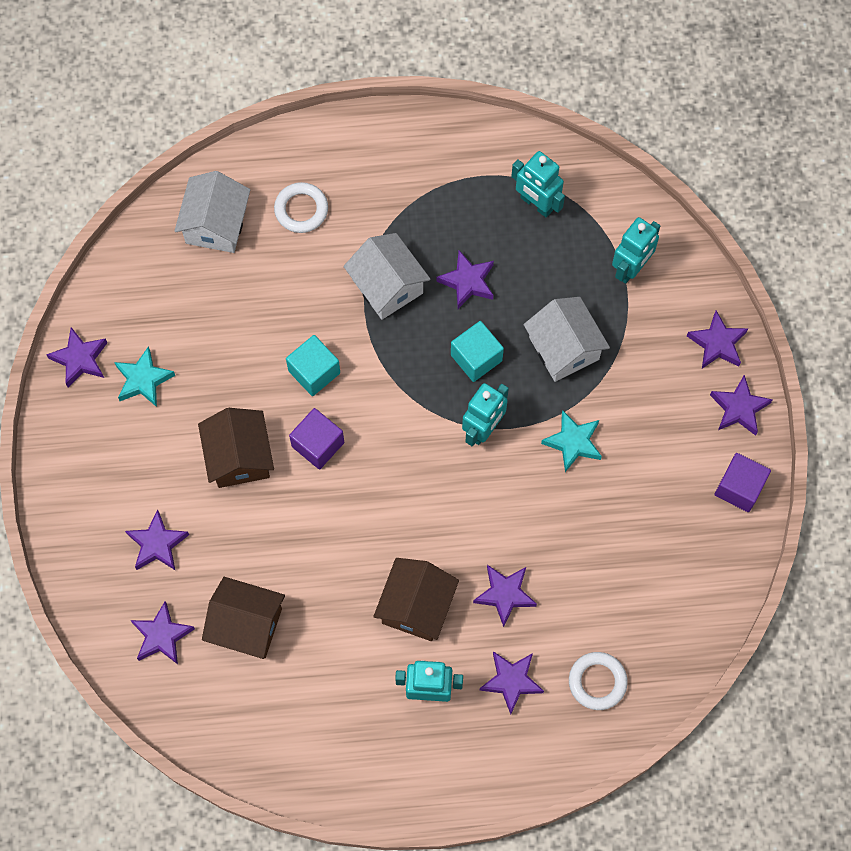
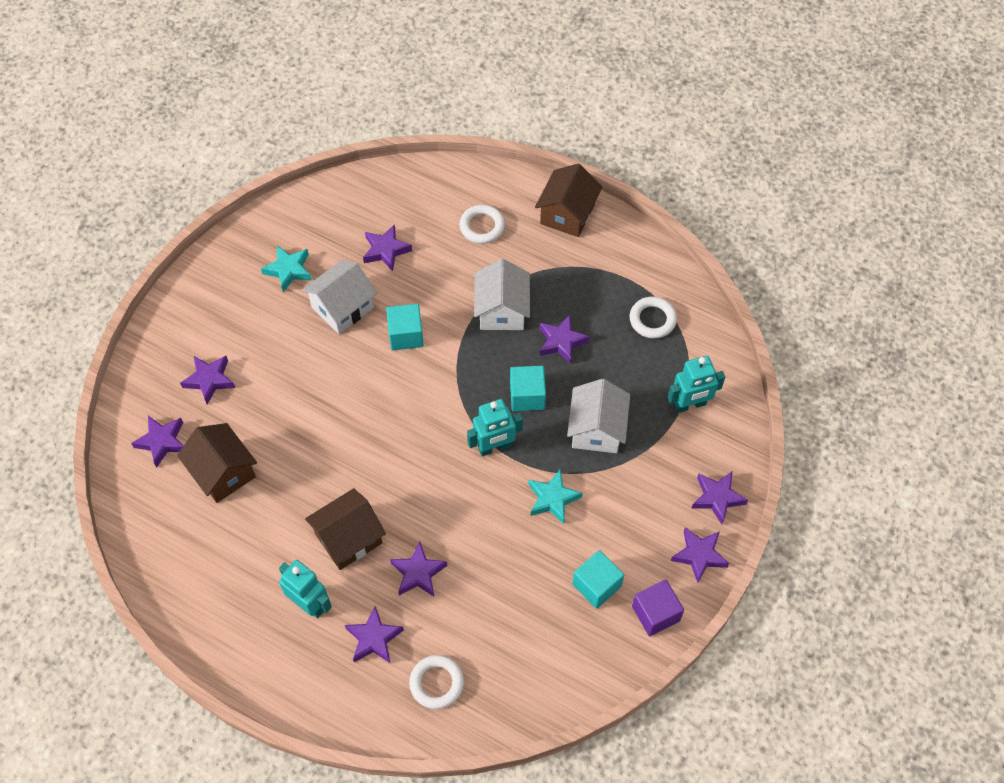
camera: 35 degrees right, 10 degrees down
purple star [46,327,107,387] -> purple star moved to [363,224,412,271]
white house [175,171,250,253] -> white house moved to [302,260,377,334]
brown house [198,408,274,488] -> brown house moved to [535,163,602,237]
purple cube [289,408,344,470] -> none
turquoise robot [511,151,565,217] -> white ring [630,297,677,339]
none -> turquoise cube [572,550,624,609]

